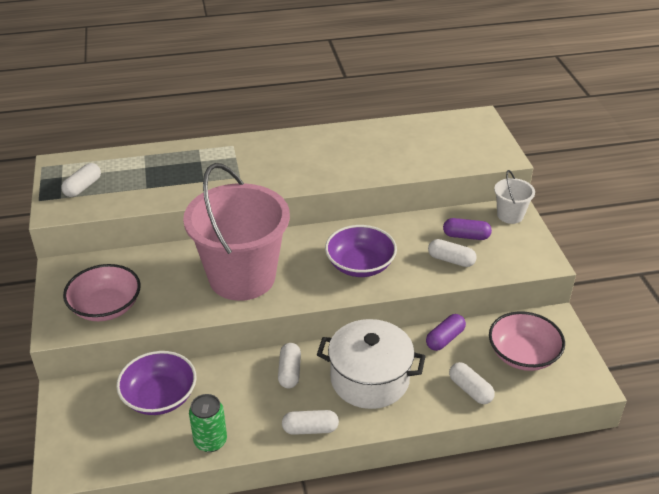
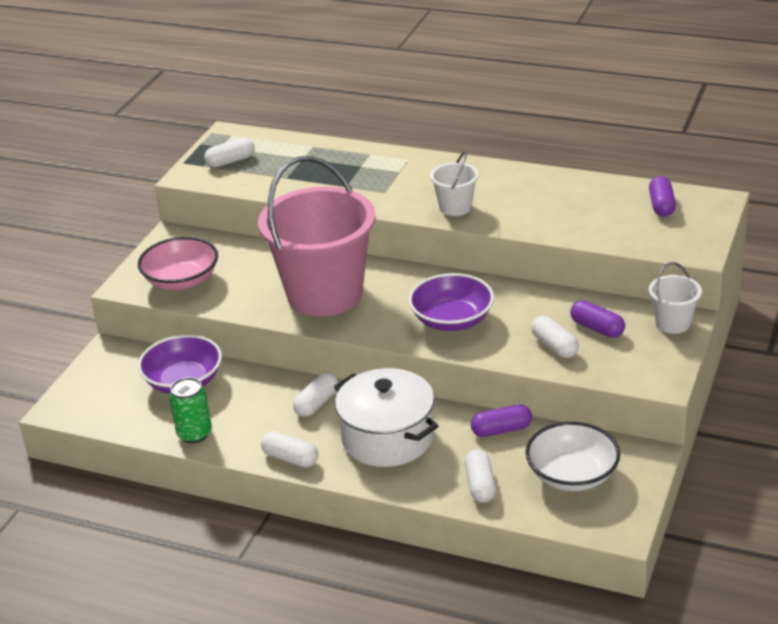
camera: 35 degrees right, 5 degrees down
pink bowl [489,311,565,371] -> white bowl [525,422,620,491]
none -> white bucket [430,151,478,216]
none -> purple capsule [649,176,676,217]

